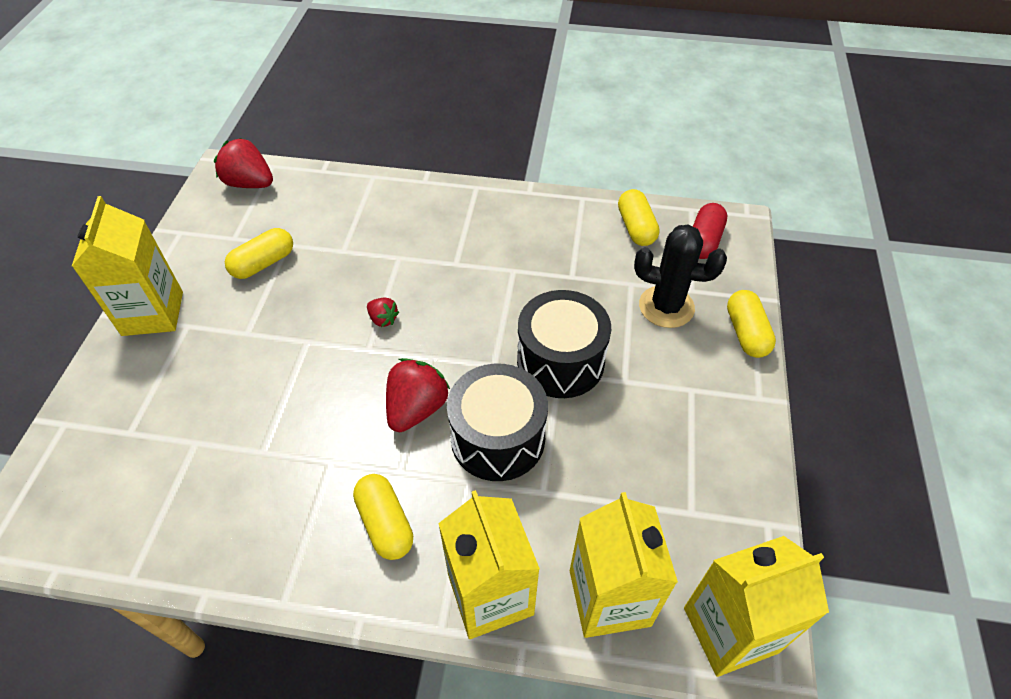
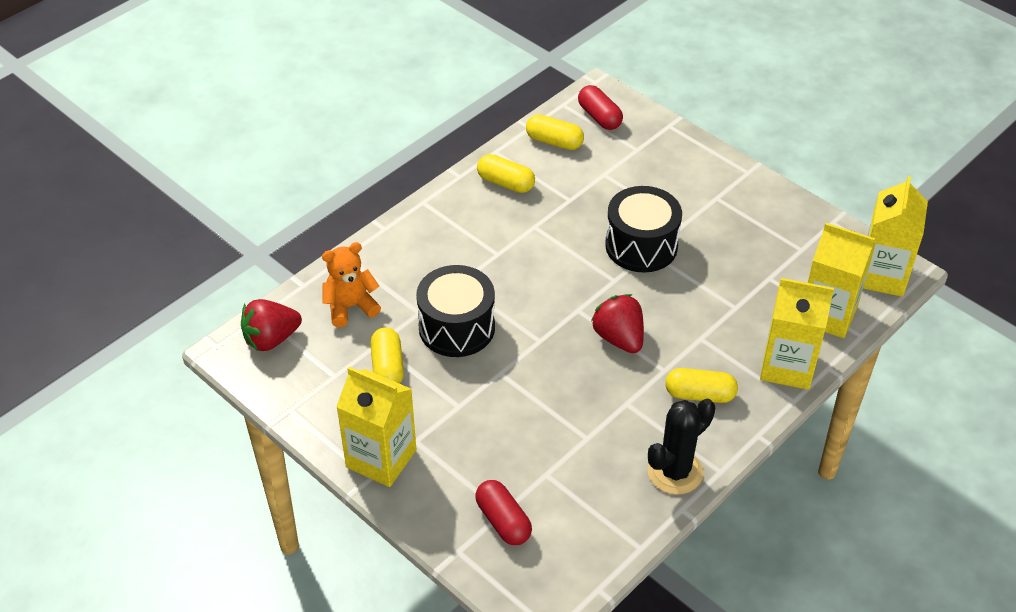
camera: 55 degrees left, 5 degrees down
red strawberry [367,297,399,327] -> none
black drum [447,363,548,481] -> black drum moved to [416,265,495,357]
black cactus [634,224,727,328] -> black cactus moved to [647,399,715,495]
yellow capsule [727,290,776,358] -> yellow capsule moved to [477,154,535,193]
none -> orange teddy bear [322,242,381,327]
none -> red capsule [475,480,532,545]

